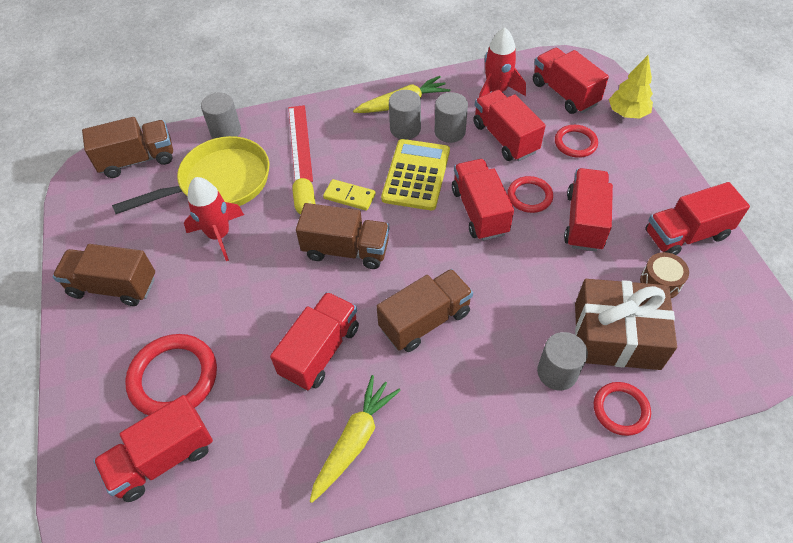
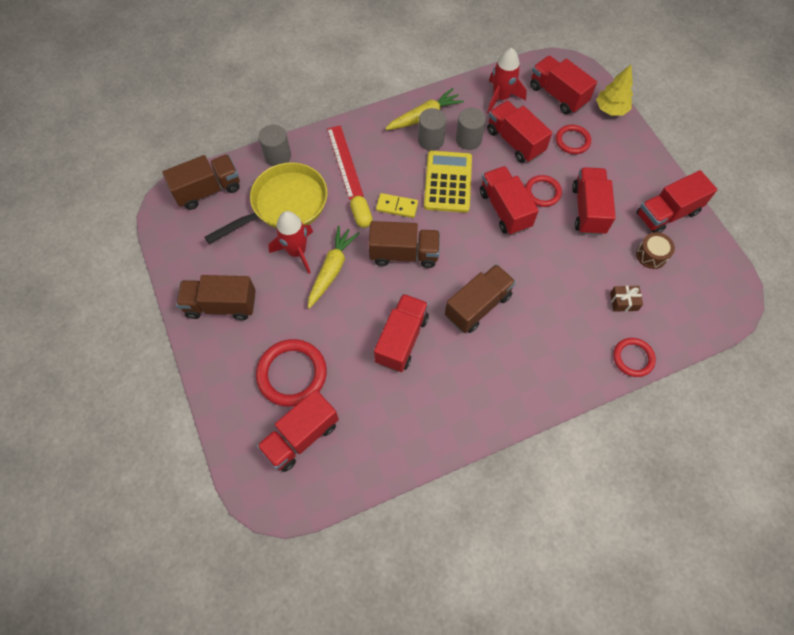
camera: 10 degrees left, 10 degrees up
yellow carrot [310,375,401,503] -> yellow carrot moved to [308,226,359,309]
grey cylinder [537,332,588,390] -> none
brown gift [575,279,677,370] -> brown gift [610,286,643,312], size x0.40

